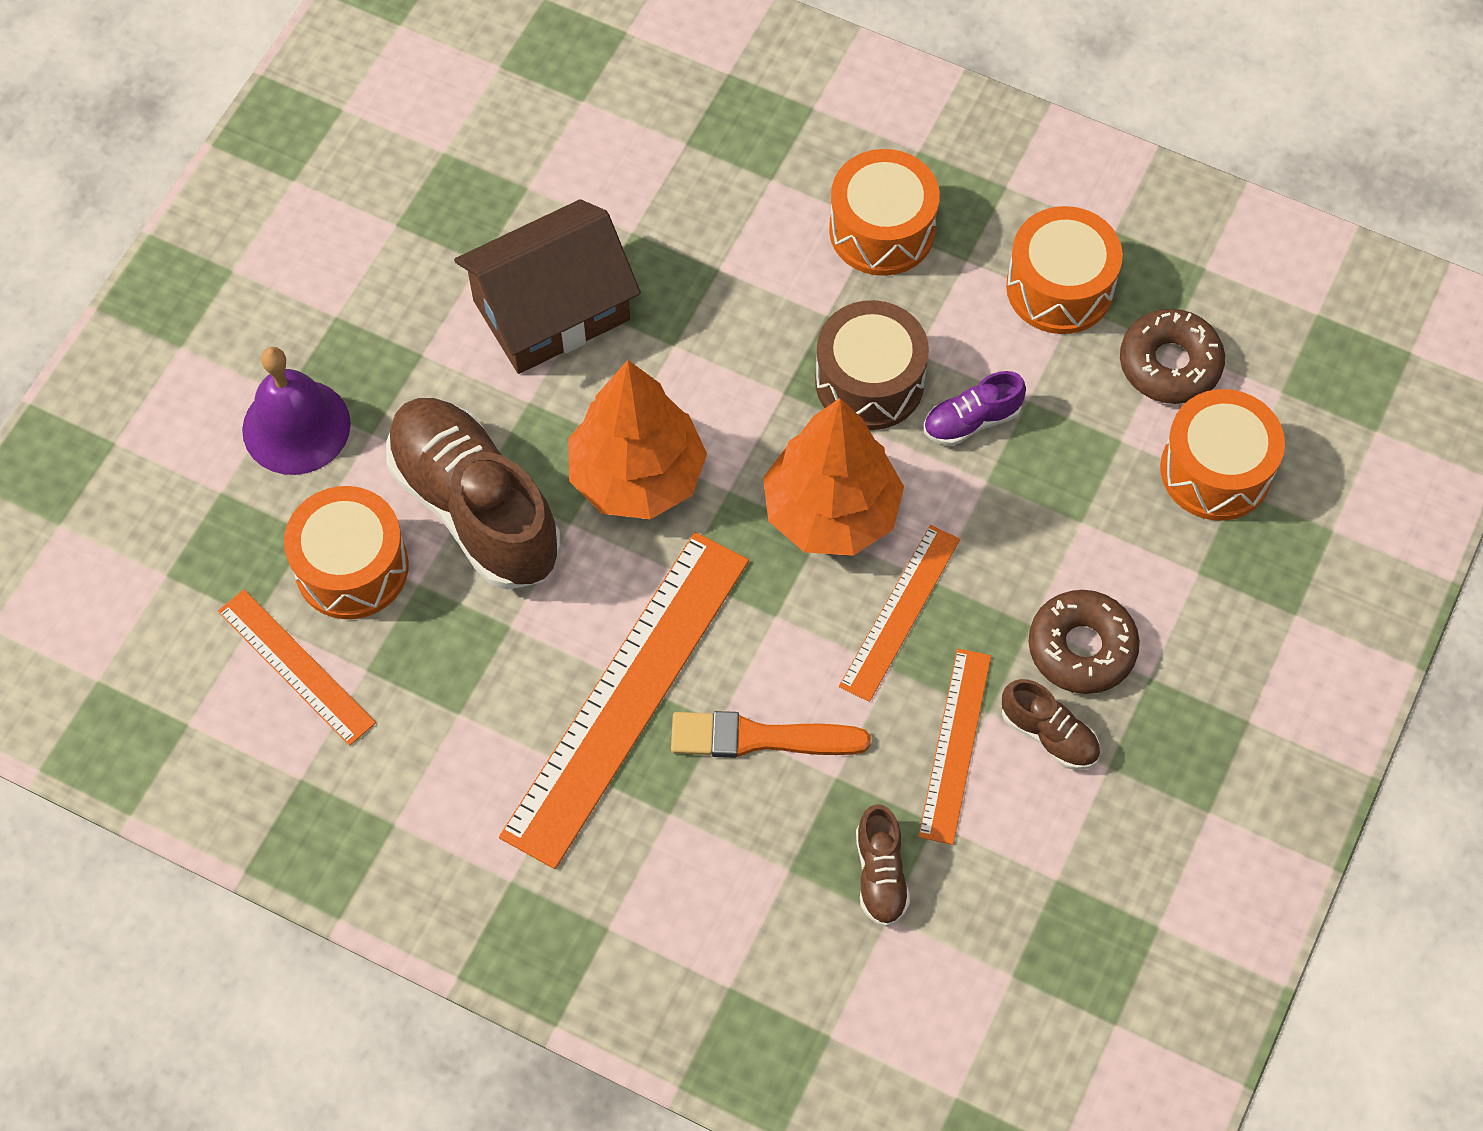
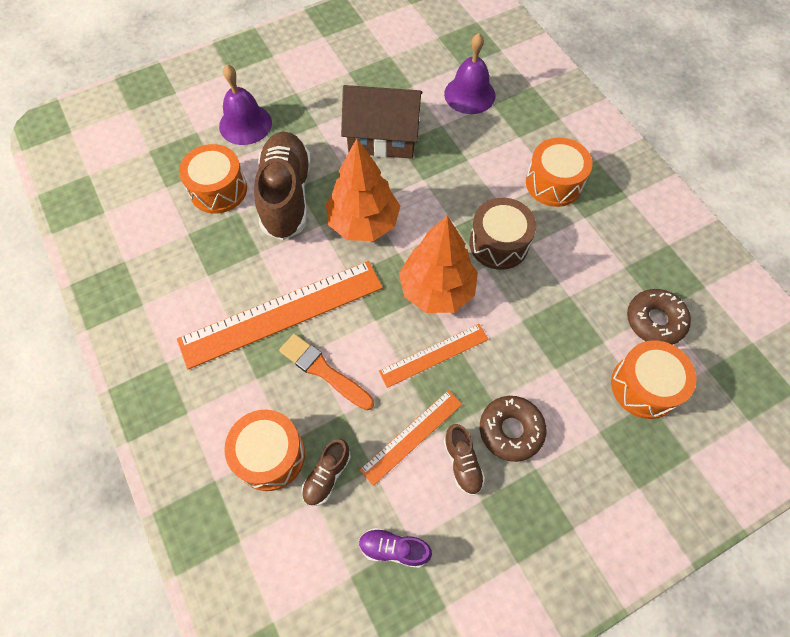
camera: 35 degrees right, 0 degrees up
orange ruler [218,589,376,746] -> none
purple shoe [924,371,1026,446] -> purple shoe moved to [359,528,432,568]
orange drum [1006,206,1123,334] -> orange drum moved to [224,410,305,491]
none -> purple bell [444,33,495,114]

